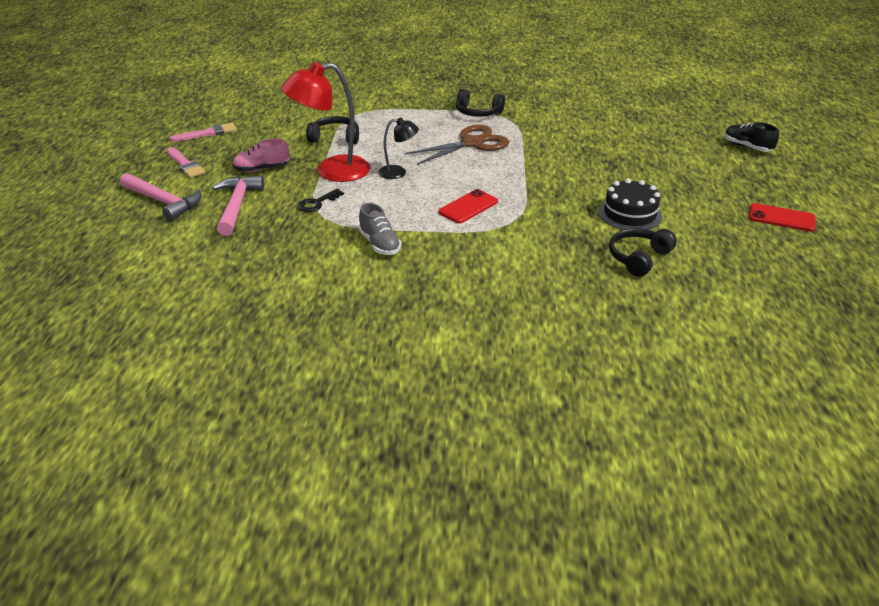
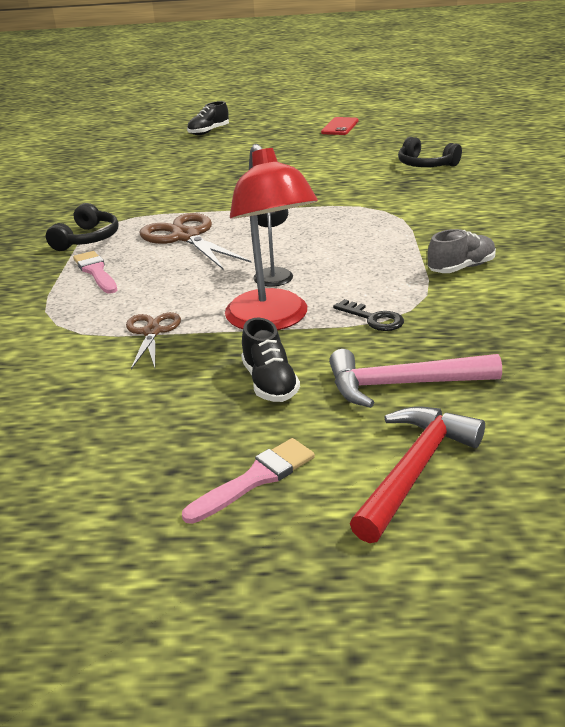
camera: 90 degrees left, 5 degrees down
pink hammer [120,173,201,221] -> red hammer [350,406,485,543]
pink brush [170,123,237,142] -> pink brush moved to [73,251,117,294]
pink shoe [232,139,290,172] -> black shoe [241,318,300,402]
black headphones [306,116,359,144] -> brown scissors [126,312,181,369]
red phone [438,189,498,223] -> none
black cake [598,179,662,230] -> none

